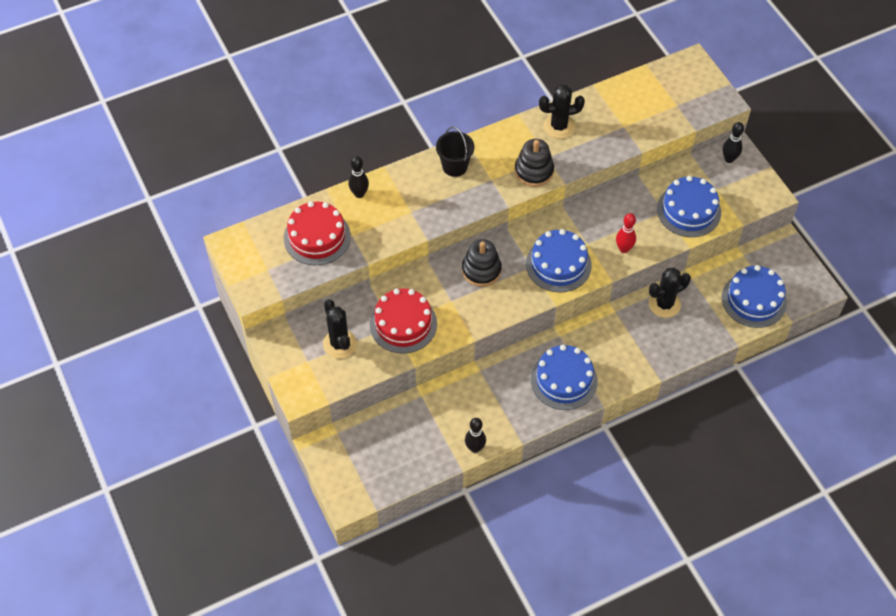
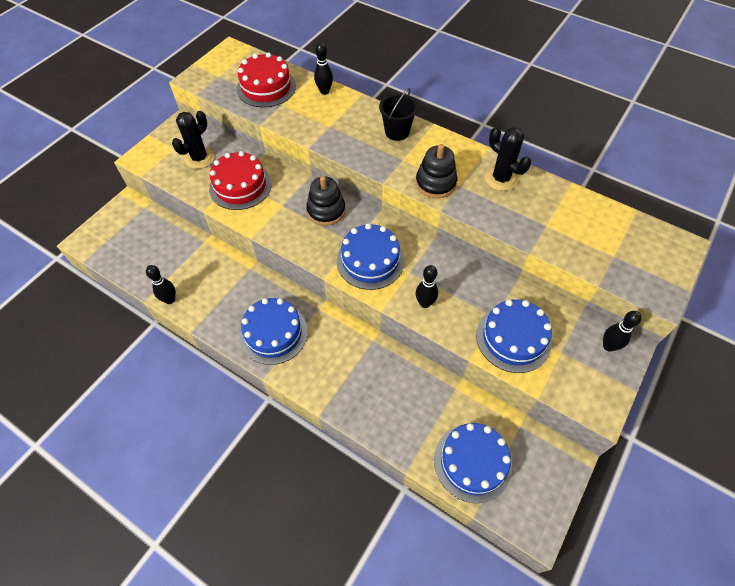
camera: 60 degrees right, 0 degrees up
red bowling pin [616,213,636,253] -> black bowling pin [416,265,438,308]
black cactus [649,268,691,318] -> none

